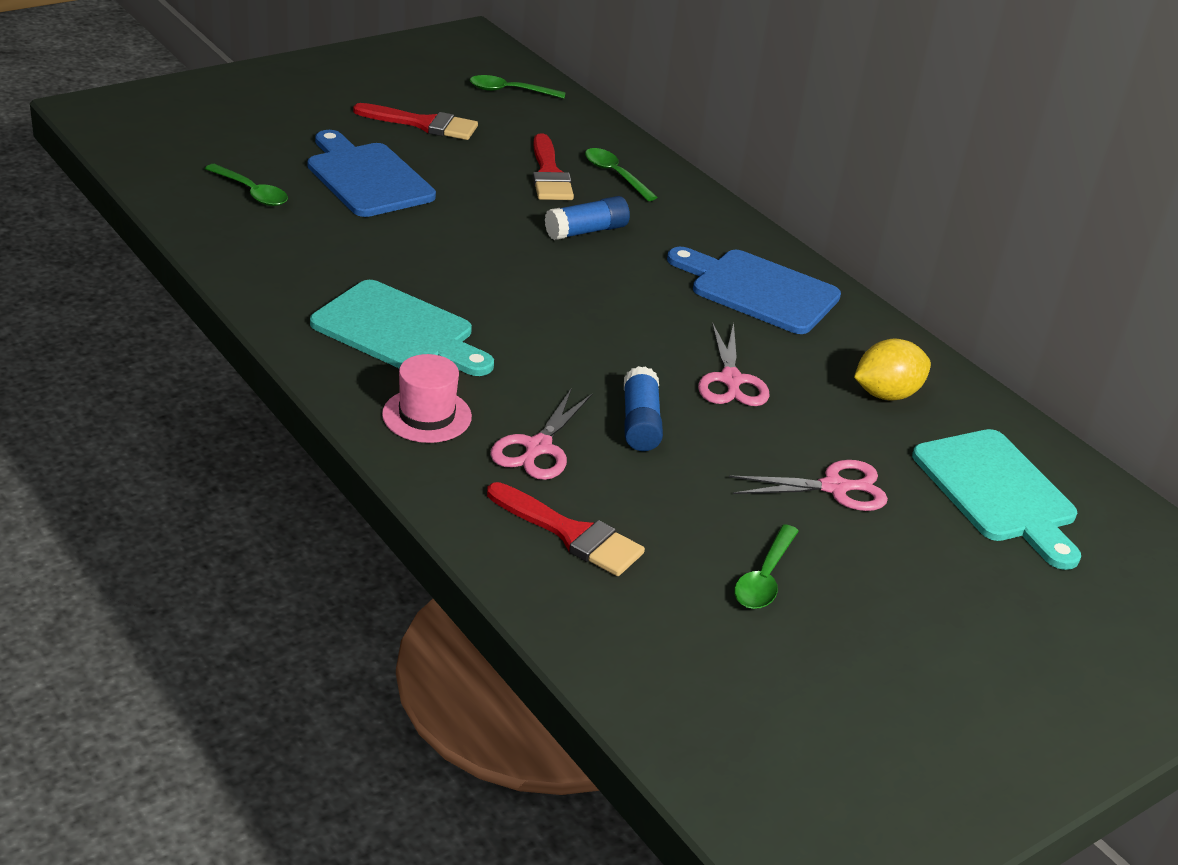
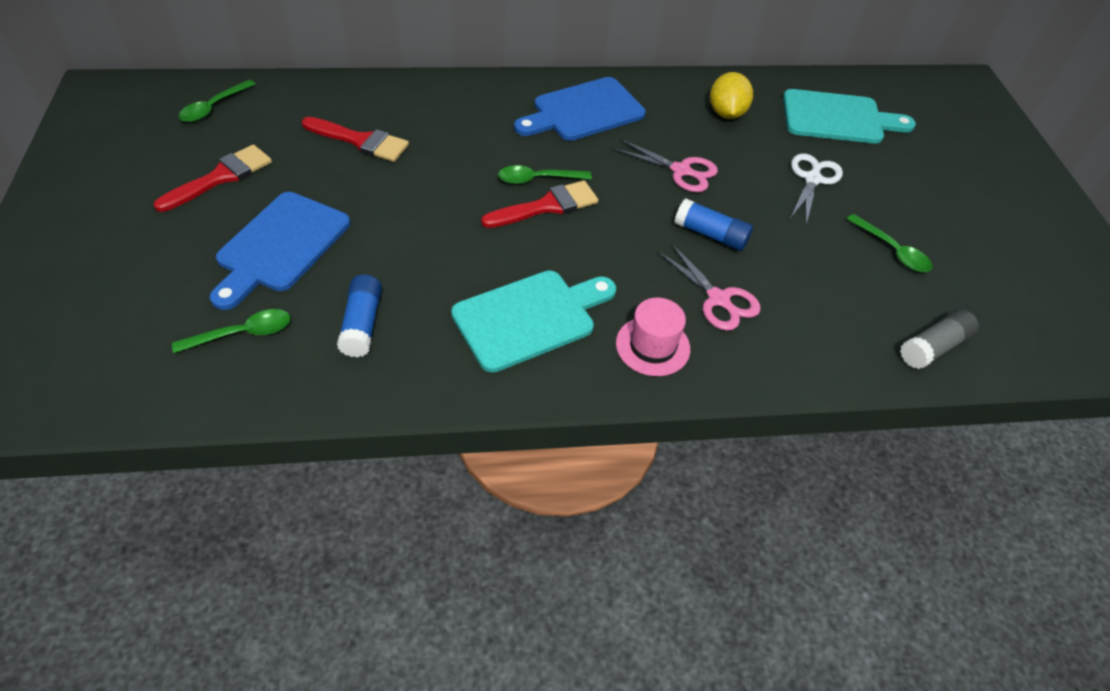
camera: 60 degrees left, 15 degrees up
blue cutting board [308,130,436,217] -> blue cutting board turned 60 degrees counterclockwise [210,192,350,310]
red brush [487,482,645,576] -> red brush moved to [481,180,598,228]
blue glue stick [545,196,630,240] -> blue glue stick moved to [337,274,382,357]
green spoon [585,148,658,201] -> green spoon moved to [498,165,592,184]
pink scissors [729,460,888,511] -> white scissors [790,153,843,225]
none -> grey glue stick [900,310,979,369]

